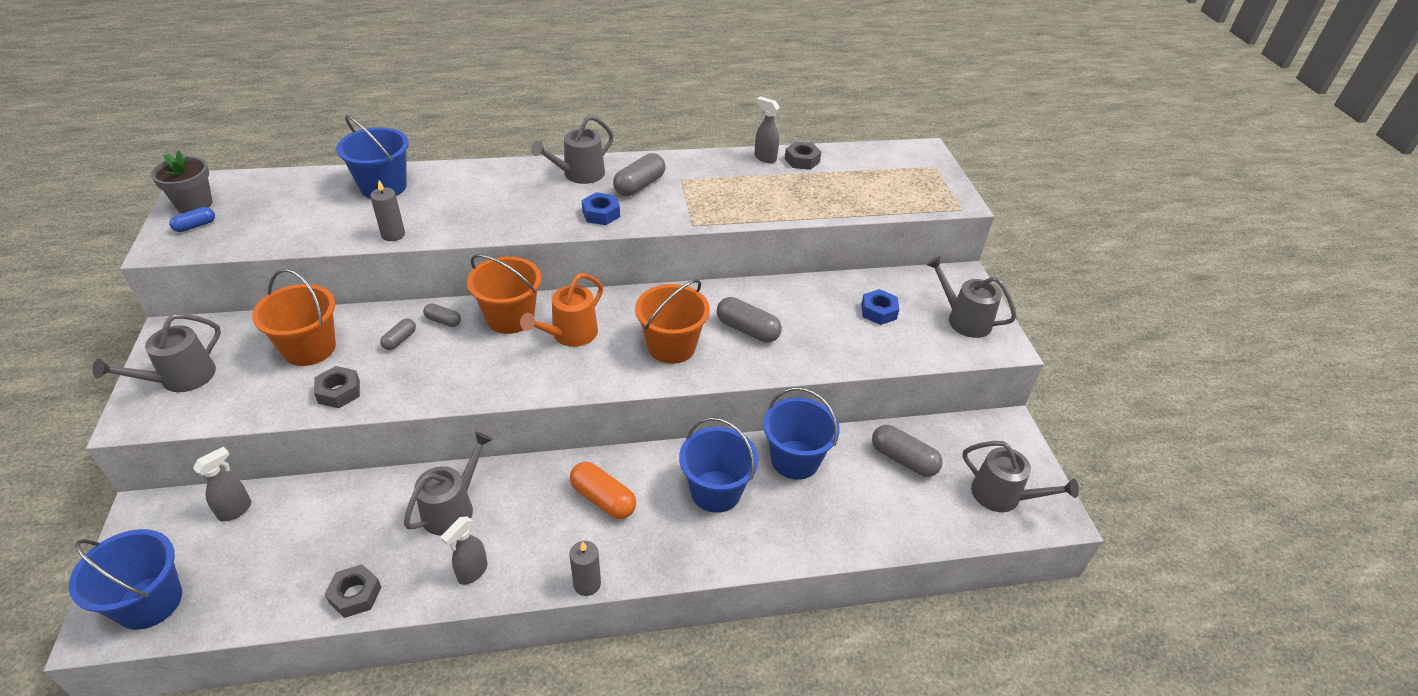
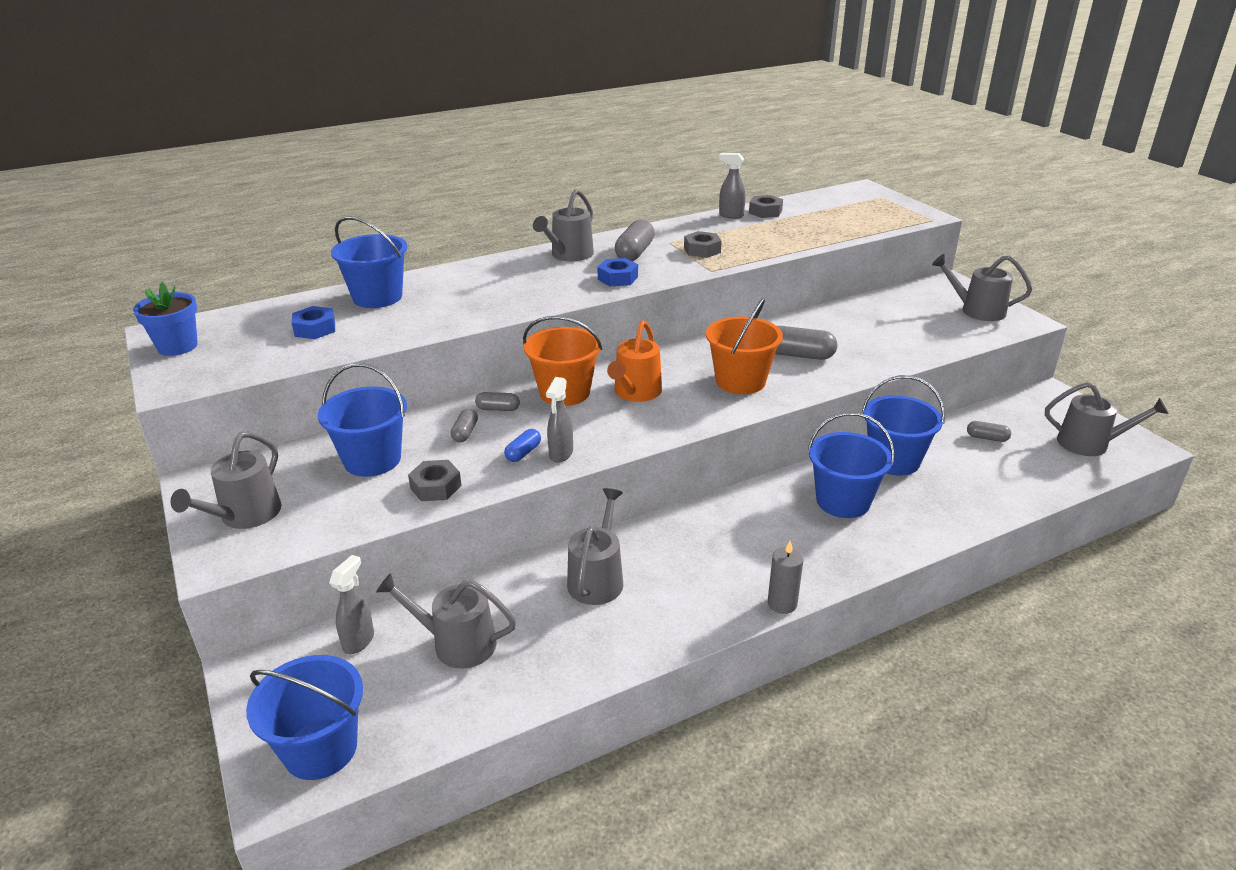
camera: 15 degrees left, 10 degrees down
grey flower pot [151,150,213,213] -> blue flower pot [133,282,198,356]
blue capsule [169,207,215,232] -> blue capsule moved to [504,429,541,462]
orange bucket [252,269,336,366] -> blue bucket [318,363,407,477]
grey nut [324,564,381,618] -> grey nut moved to [684,231,722,258]
grey candle [370,180,405,241] -> none
grey spray bottle [440,516,487,585] -> grey spray bottle moved to [546,377,573,463]
orange capsule [570,462,636,519] -> none
blue nut [861,289,899,325] -> blue nut moved to [292,306,335,339]
grey capsule [872,425,943,477] -> grey capsule [967,421,1011,442], size x0.57
none -> grey watering can [376,573,516,669]

